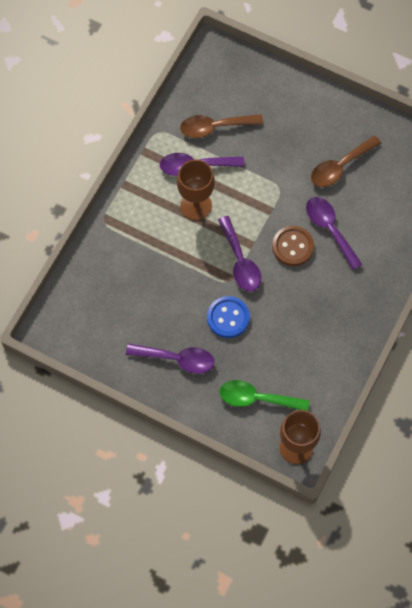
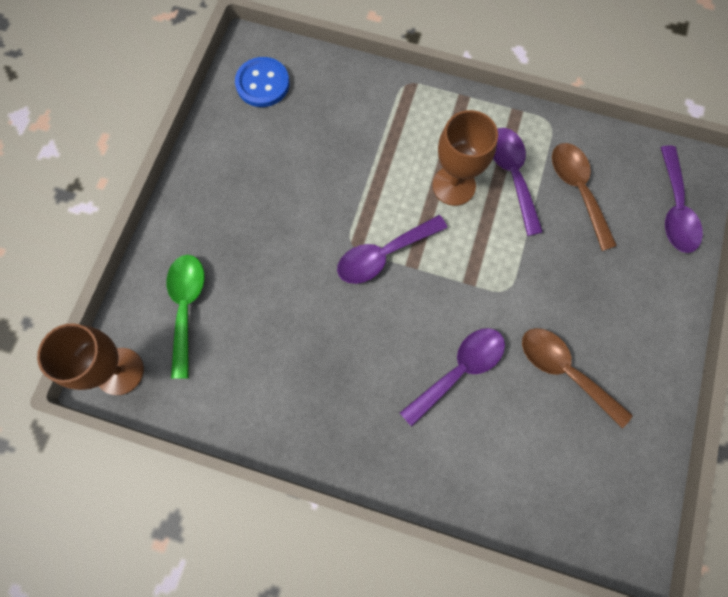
camera: 80 degrees right, 5 degrees up
purple spoon [126,343,214,374] -> purple spoon moved to [660,146,703,253]
blue button [207,296,250,338] -> blue button moved to [235,57,290,107]
brown button [272,226,314,266] -> none

